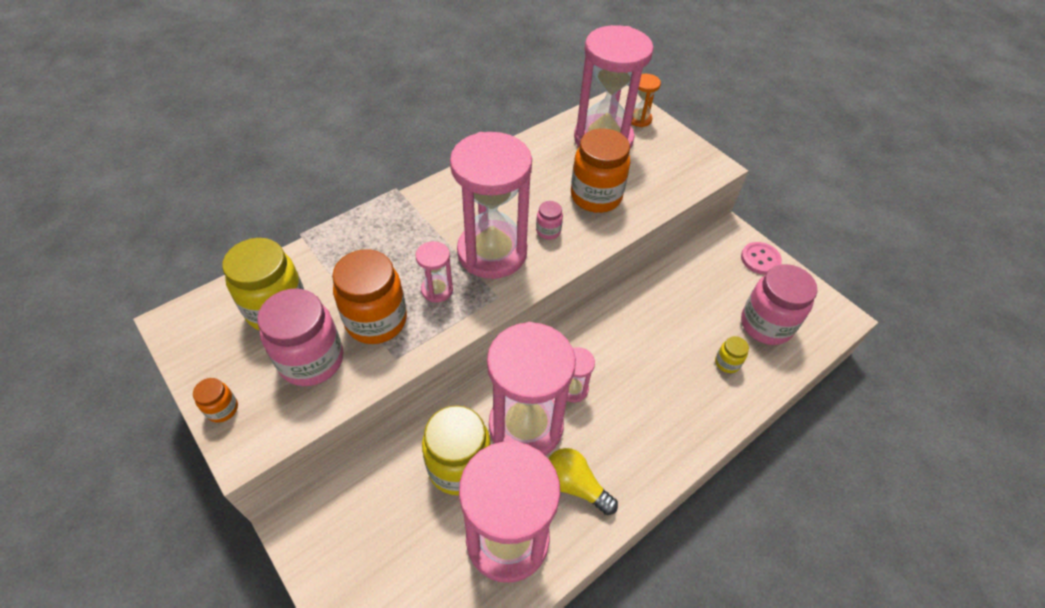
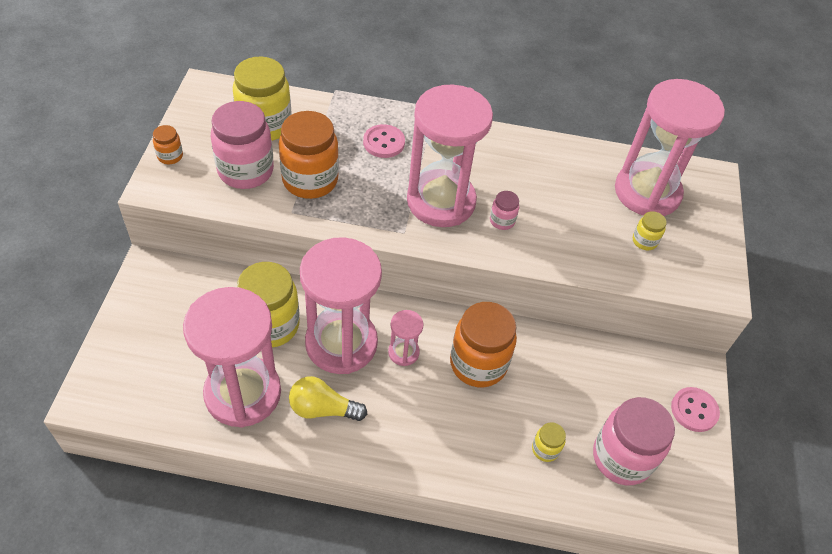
camera: 45 degrees right, 0 degrees up
pink hourglass [416,241,453,303] -> none
yellow light bulb [548,448,618,515] -> yellow light bulb turned 75 degrees counterclockwise [289,376,367,421]
orange jar [571,128,630,213] -> orange jar moved to [450,302,517,387]
orange hourglass [631,74,661,127] -> none
none -> pink button [363,124,405,158]
none -> yellow jar [633,211,667,250]

